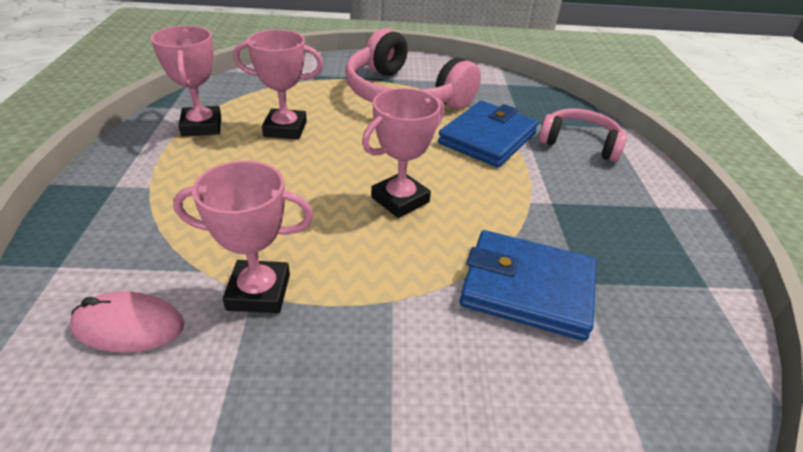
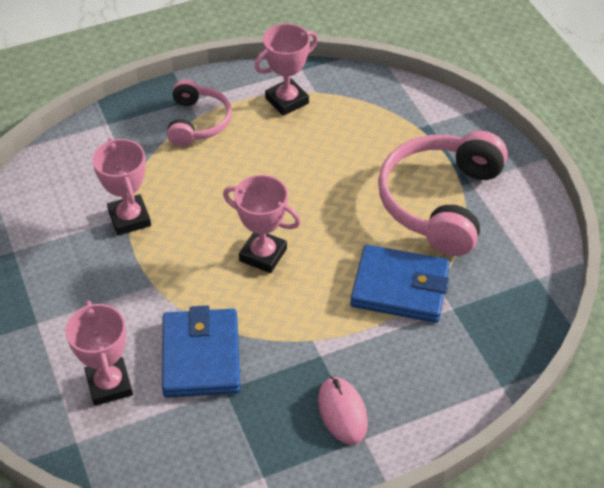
camera: 70 degrees right, 10 degrees up
pink mouse [70,291,184,352] -> pink mouse moved to [318,377,368,445]
pink trophy [234,30,323,139] -> pink trophy moved to [65,301,133,406]
pink headphones [539,108,627,162] -> pink headphones moved to [167,79,232,146]

